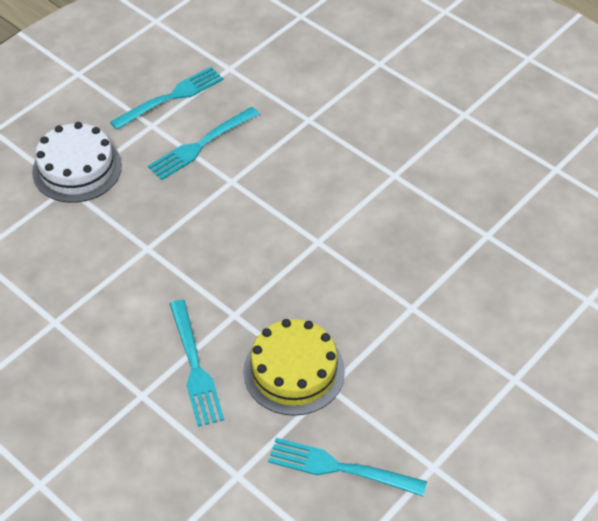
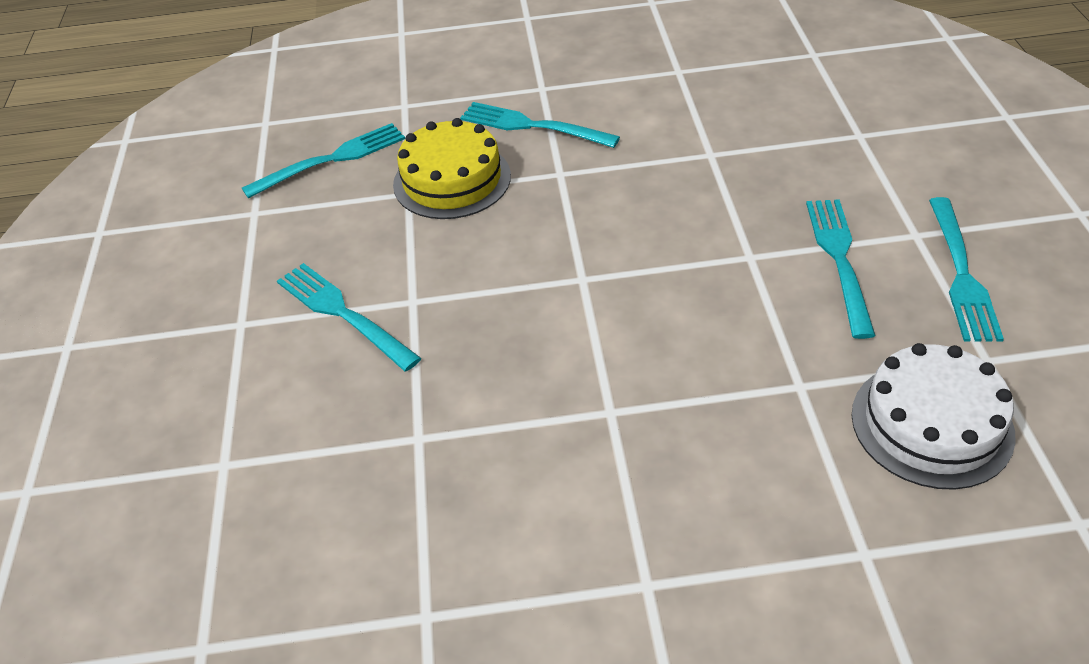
camera: 135 degrees right, 5 degrees down
white cake [32,122,122,203] -> white cake moved to [852,343,1016,490]
none -> turquoise fork [277,263,421,371]

